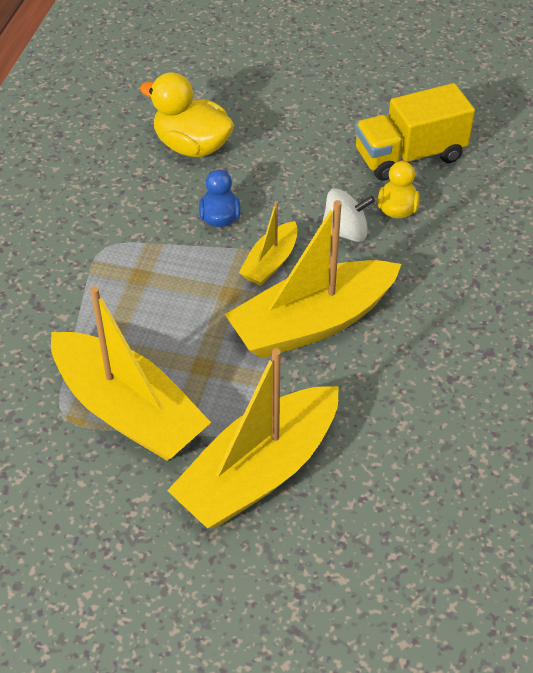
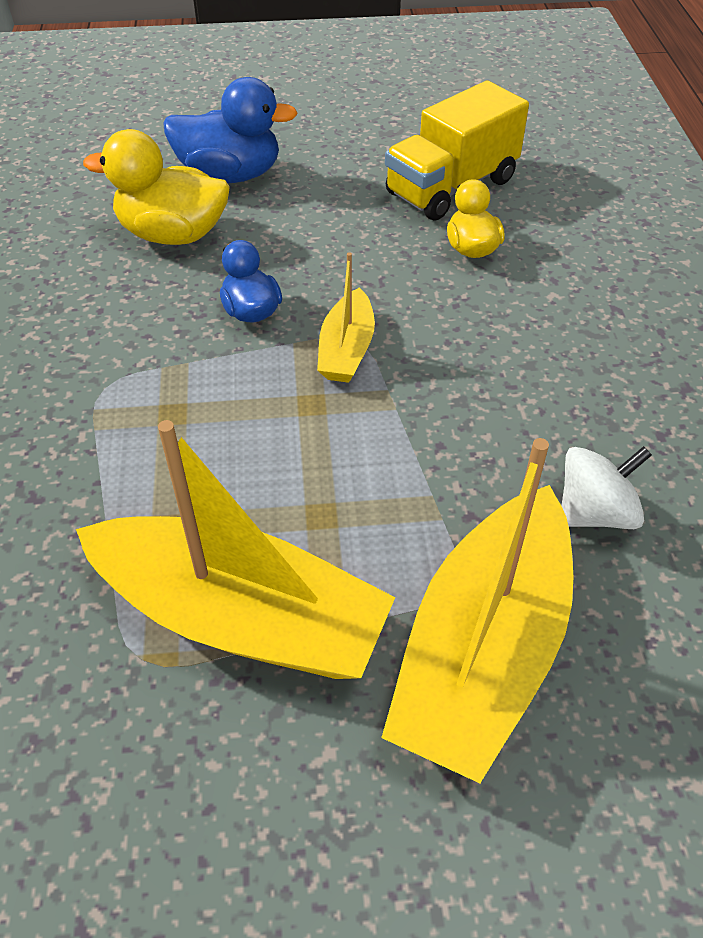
camera: 20 degrees left, 0 degrees up
yellow boat [225,200,402,359] -> none
white spinning top [322,189,375,242] -> white spinning top moved to [562,446,652,529]
none -> blue duck [163,77,298,183]

